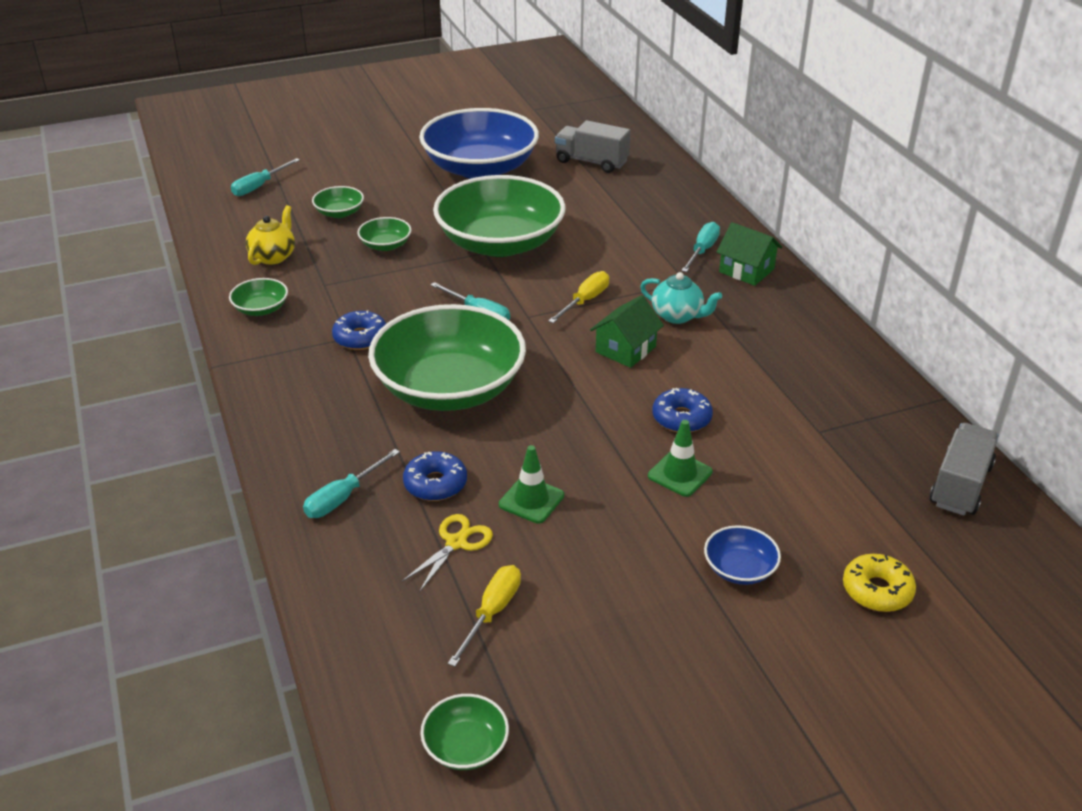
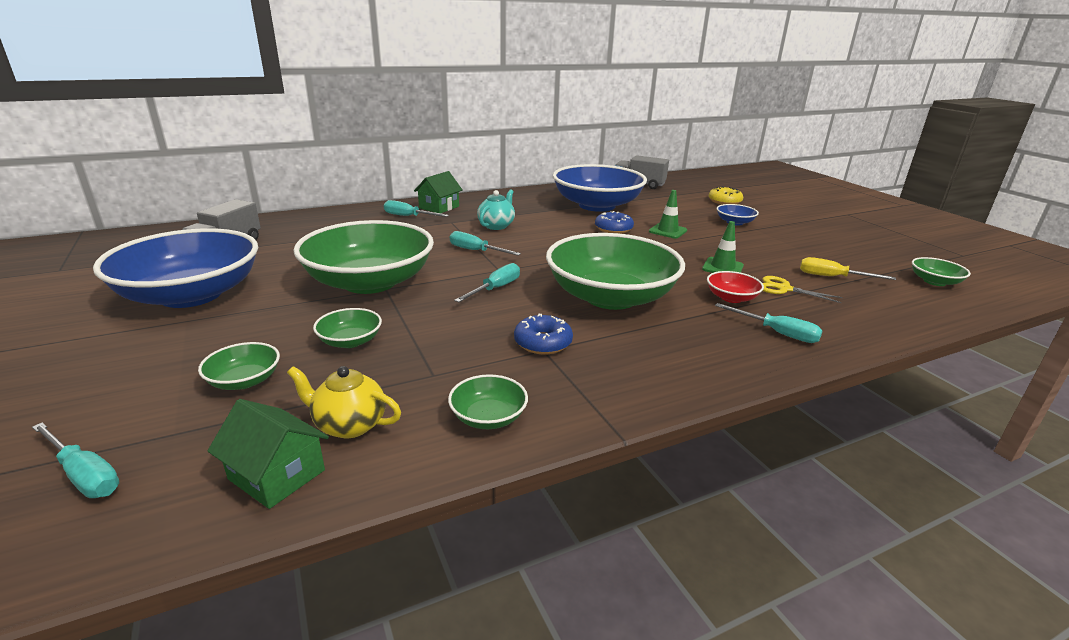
camera: 95 degrees left, 10 degrees down
blue donut [403,451,467,501] -> red bowl [707,271,764,303]
yellow screwdriver [548,271,609,323] -> turquoise screwdriver [450,231,521,256]
green house [590,295,664,368] -> green house moved to [208,399,329,509]
none -> blue bowl [553,164,647,212]

